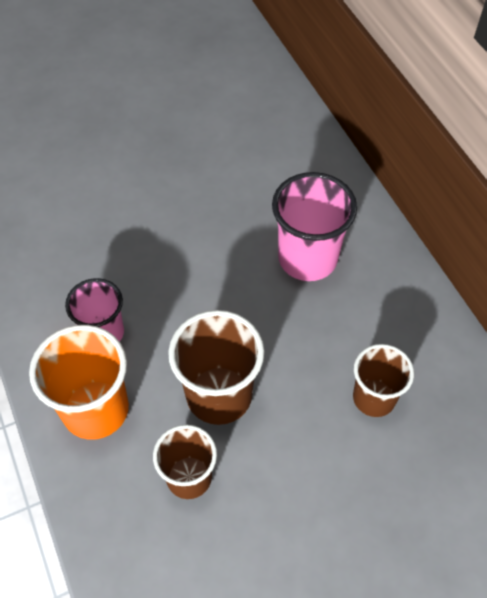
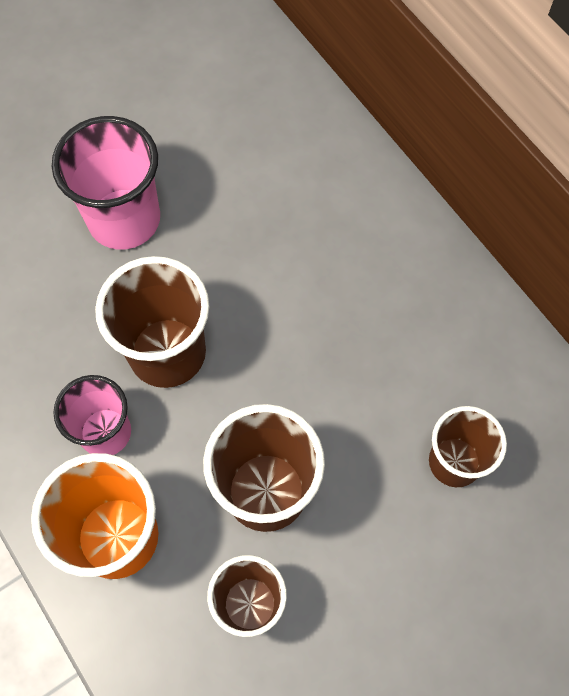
camera: 10 degrees left, 10 degrees up
pink cup [272,172,357,281] -> pink cup moved to [52,116,160,250]
none -> brown cup [95,256,210,388]

